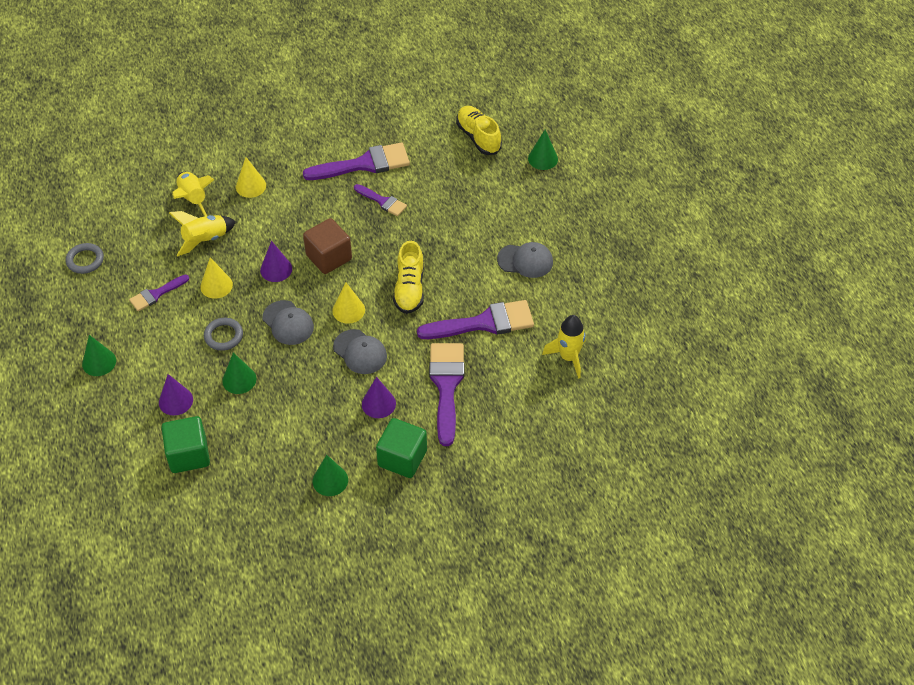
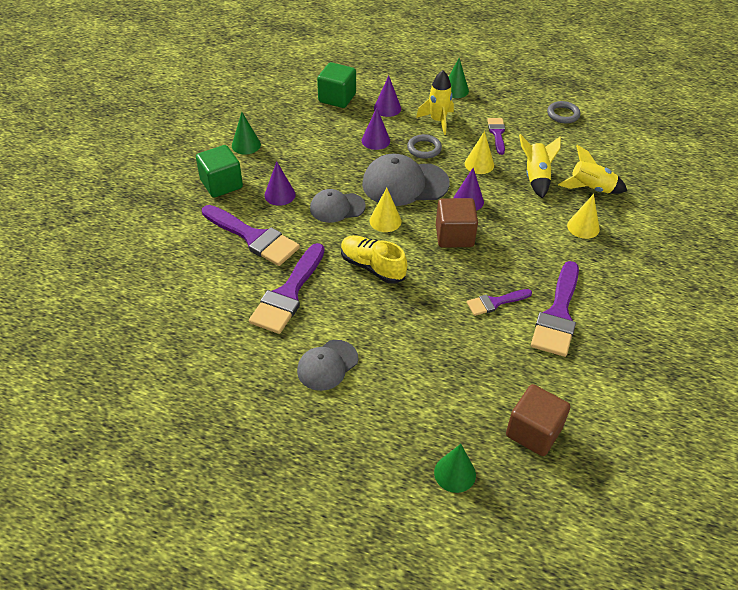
camera: 125 degrees right, 5 degrees down
green cone [222,353,256,394] -> purple cone [362,107,390,150]
grey cap [262,300,314,345] -> grey cap [362,154,450,206], size x1.62
yellow shoe [456,106,502,155] -> brown cube [506,384,570,456]
yellow rocket [542,315,586,379] -> yellow rocket moved to [416,70,454,135]

